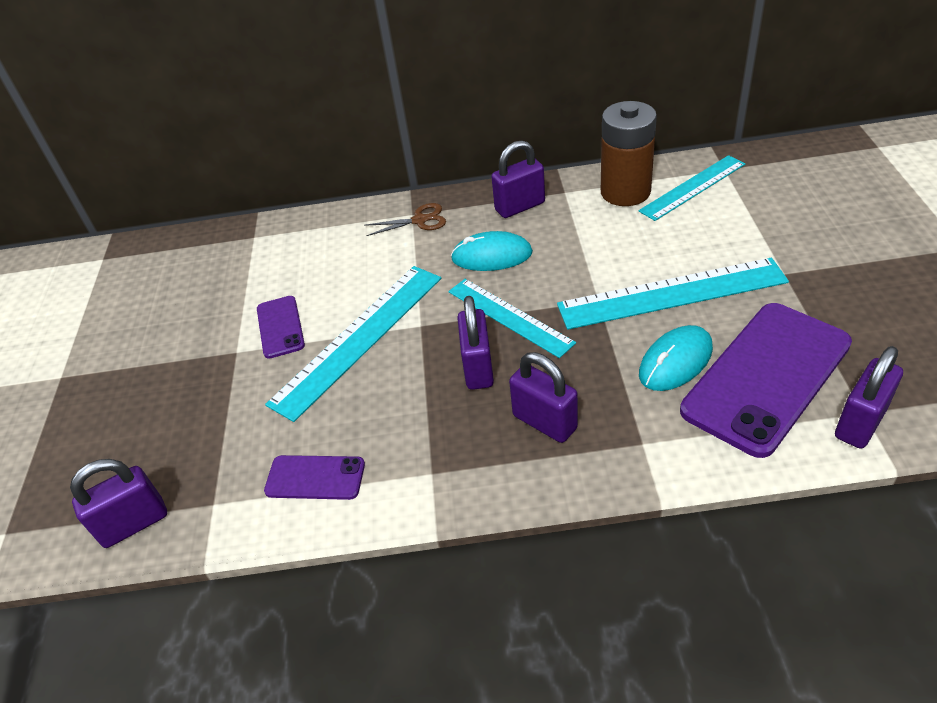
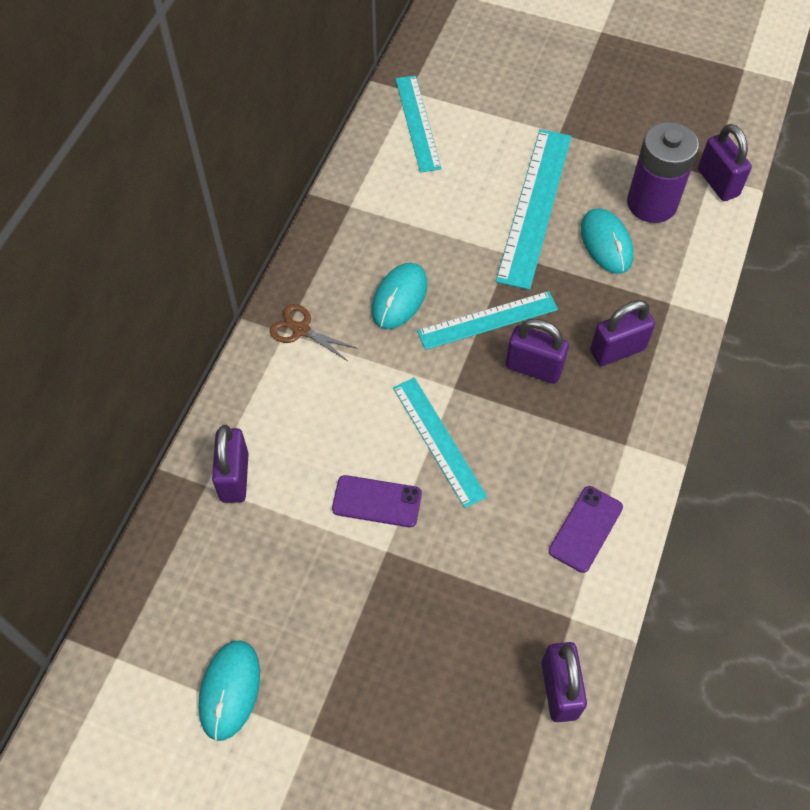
camera: 70 degrees left, 15 degrees up
turquoise ruler [265,266,441,422] -> turquoise ruler [393,378,487,508], size x0.66
brown scissors [364,203,446,236] -> brown scissors turned 75 degrees counterclockwise [270,304,358,361]
purple padlock [491,140,545,218] -> purple padlock moved to [212,425,249,503]
brown battery [601,101,657,206] -> none
purple phone [680,303,852,458] -> purple battery [627,122,699,223]
none -> turquoise mouse [199,641,260,741]

